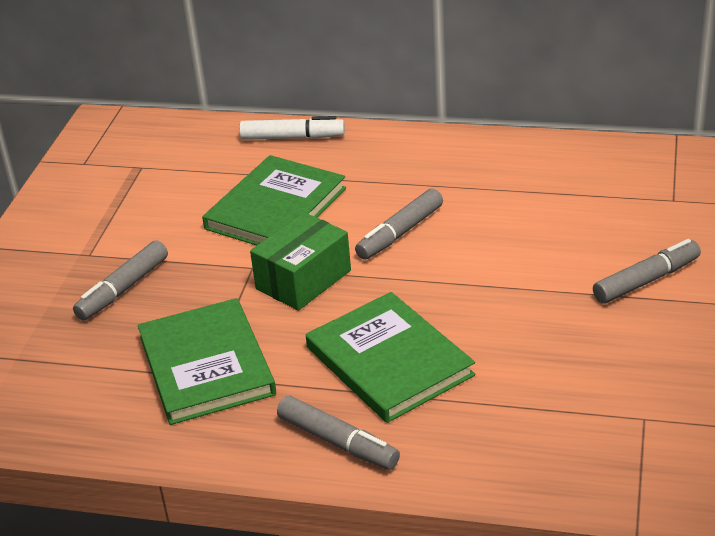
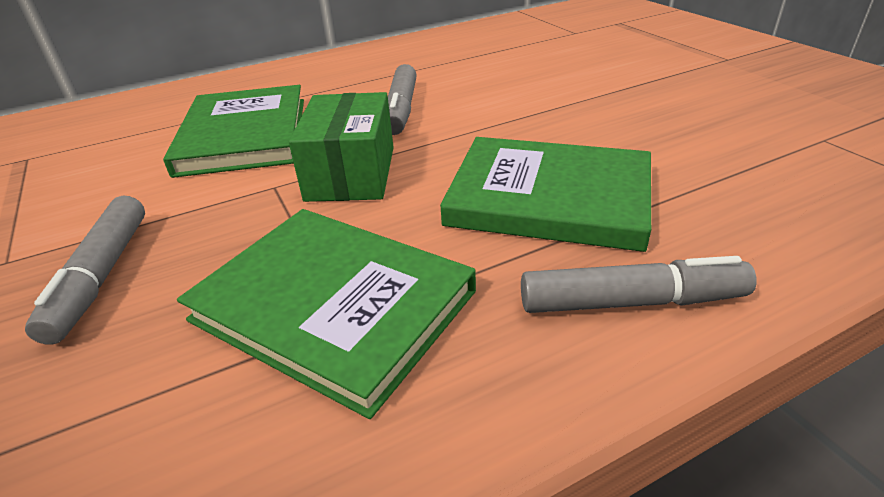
camera: 40 degrees left, 0 degrees up
white marker [239,116,345,140] -> none
grey marker [593,239,701,303] -> none

